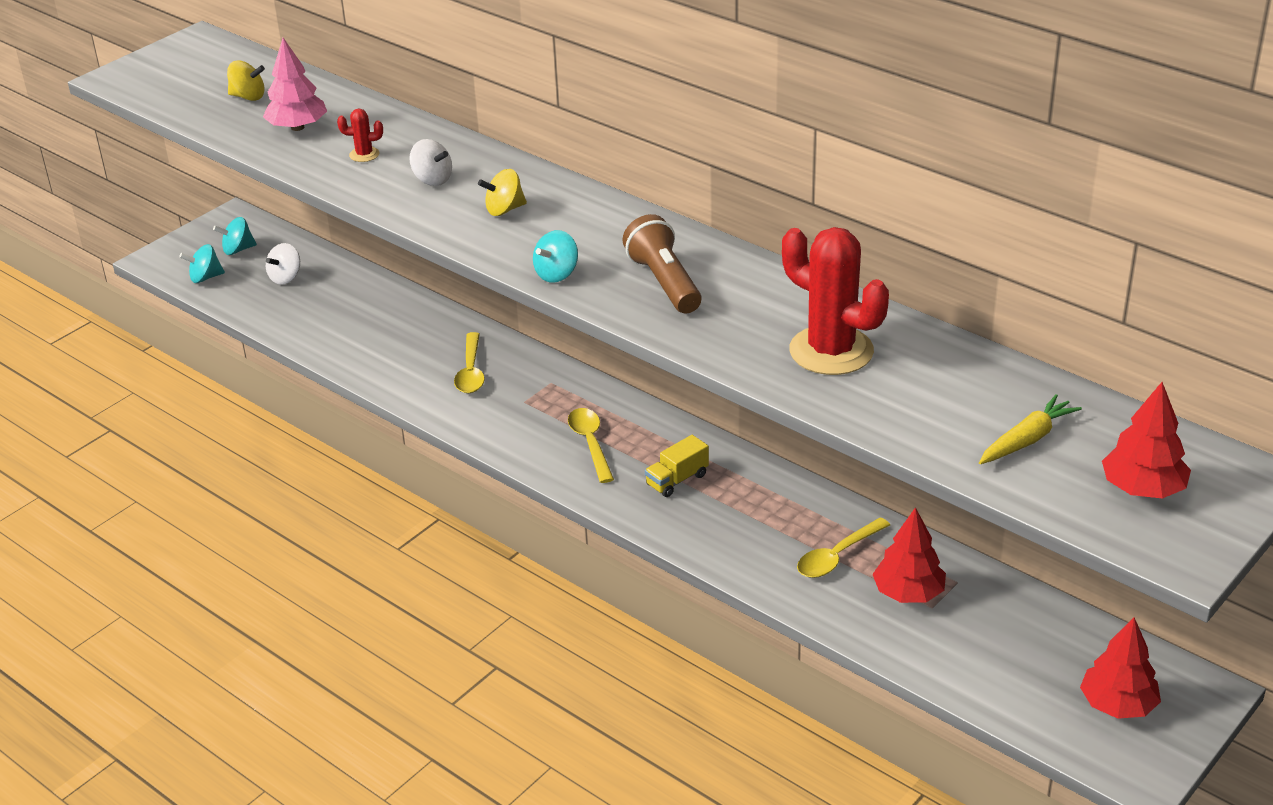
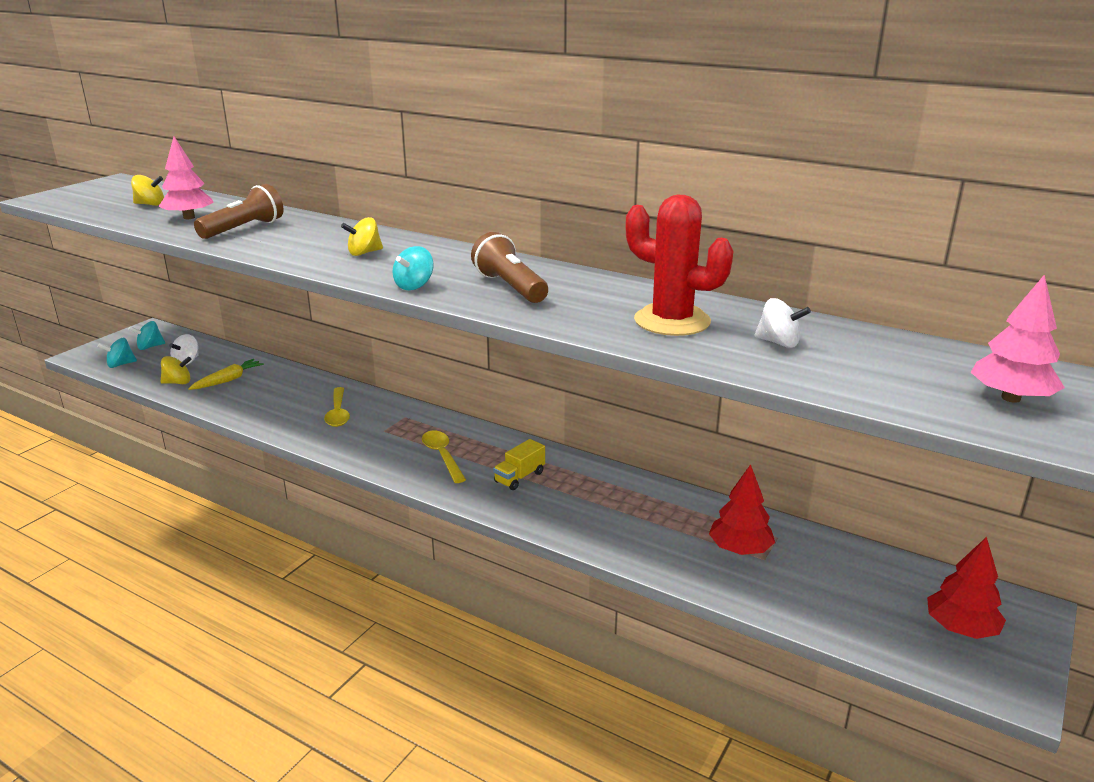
camera: 10 degrees left, 10 degrees down
red cactus [337,109,383,162] -> brown flashlight [194,184,283,239]
white spinning top [409,139,452,186] -> white spinning top moved to [754,298,811,348]
yellow spoon [797,517,890,578] -> none
yellow carrot [979,394,1082,464] -> yellow carrot moved to [188,359,264,390]
red tree [1102,382,1191,499] -> pink tree [971,275,1065,403]
none -> yellow spinning top [161,356,191,384]

